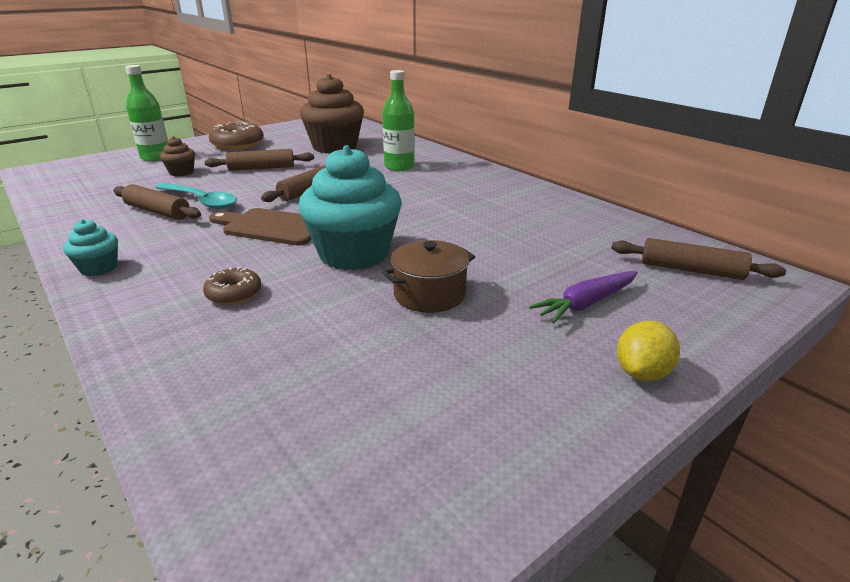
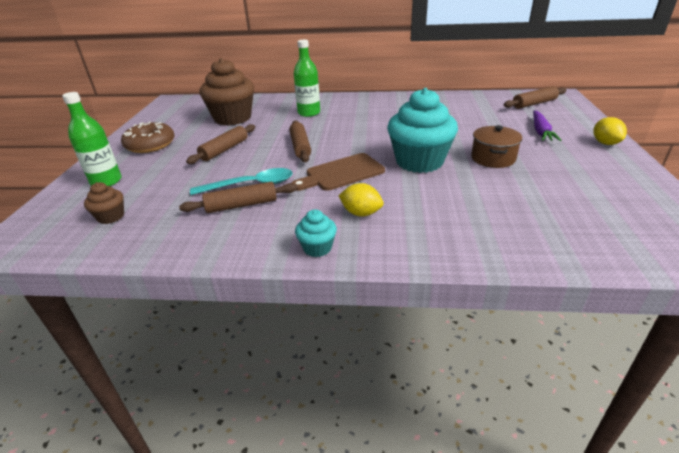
camera: 45 degrees left, 5 degrees up
brown cupcake [160,136,195,176] -> brown cupcake moved to [84,182,124,224]
brown donut [203,267,261,305] -> none
none -> yellow lemon [338,183,383,217]

